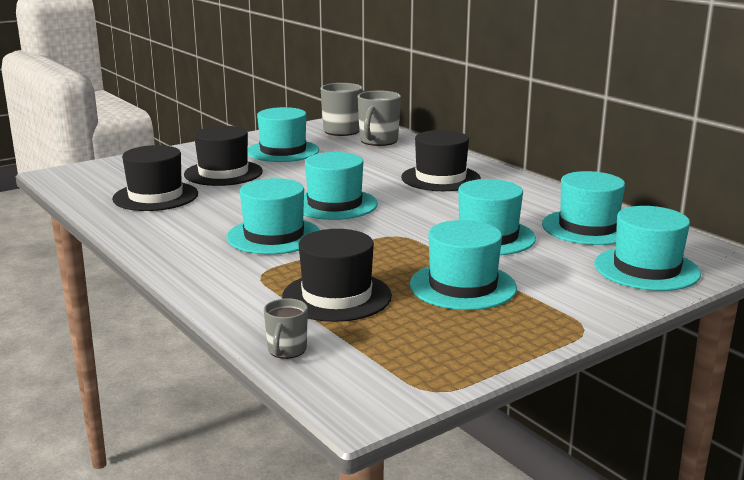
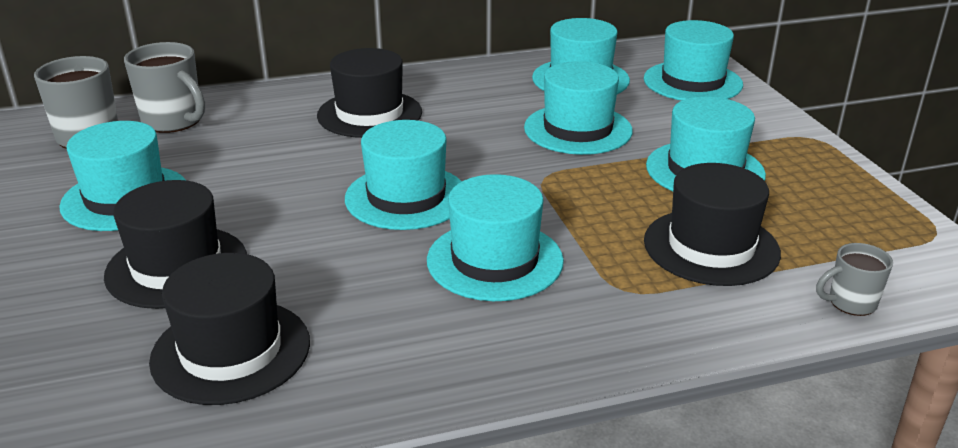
camera: 70 degrees left, 10 degrees up
grey mug [264,298,308,359] -> grey mug turned 135 degrees clockwise [816,243,893,316]

